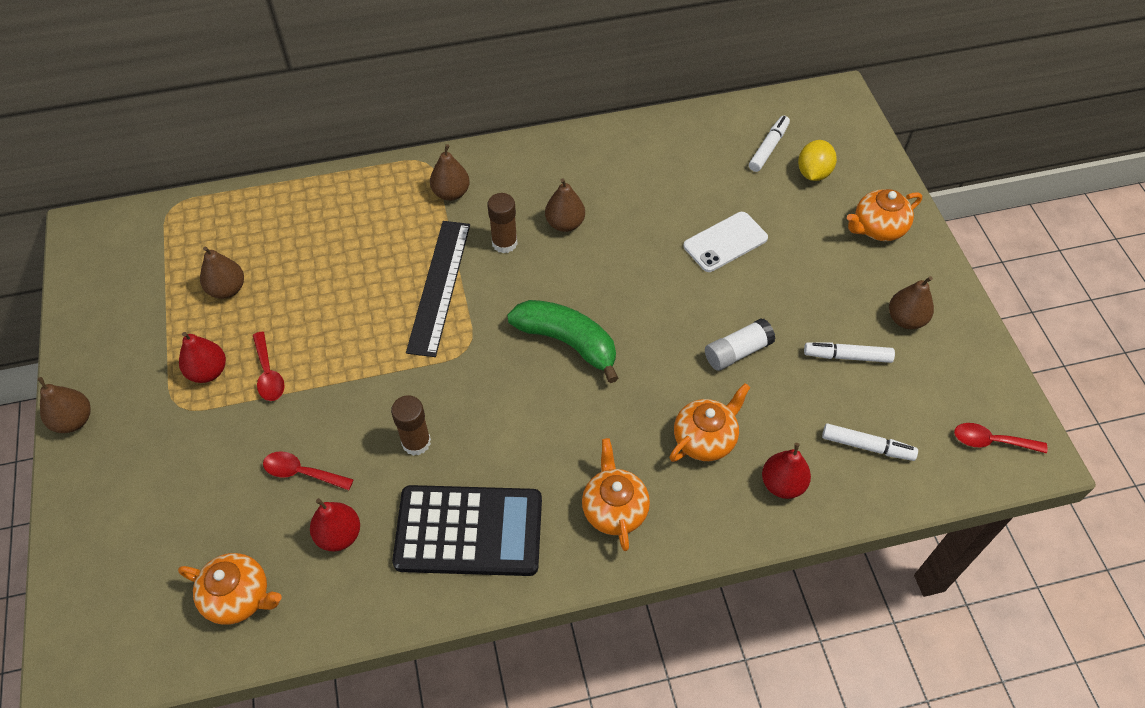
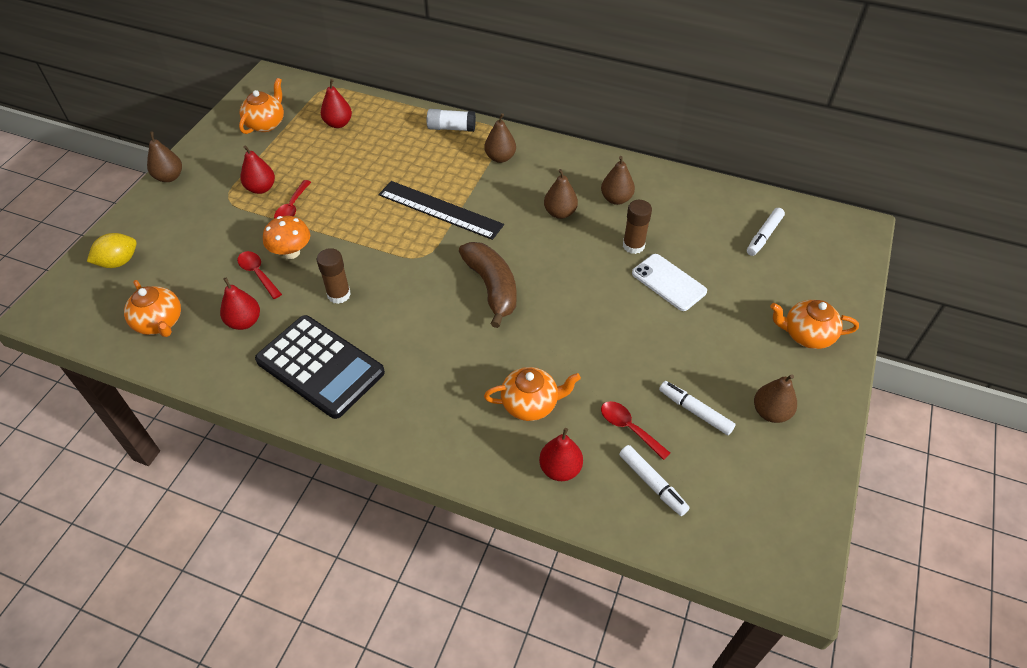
camera: 35 degrees right, 5 degrees down
brown pear [200,247,244,299] -> brown pear moved to [601,156,635,205]
black ruler [406,221,470,357] -> black ruler turned 75 degrees clockwise [379,181,504,240]
brown glue stick [488,193,518,253] -> brown glue stick moved to [623,200,652,254]
green banana [507,300,619,383] -> brown banana [459,242,516,328]
orange teapot [582,438,650,551] -> orange teapot moved to [239,78,284,134]
white phone [683,212,768,272] -> white phone turned 45 degrees clockwise [632,254,707,311]
white glue stick [705,318,776,371] -> white glue stick moved to [427,109,476,132]
white marker [749,116,790,172] -> white marker turned 150 degrees clockwise [747,208,785,256]
yellow lemon [798,140,837,181] -> yellow lemon moved to [87,233,137,268]
red spoon [954,423,1048,453] -> red spoon moved to [601,401,670,460]
none -> orange mushroom [263,216,310,259]
none -> red pear [321,79,352,128]

